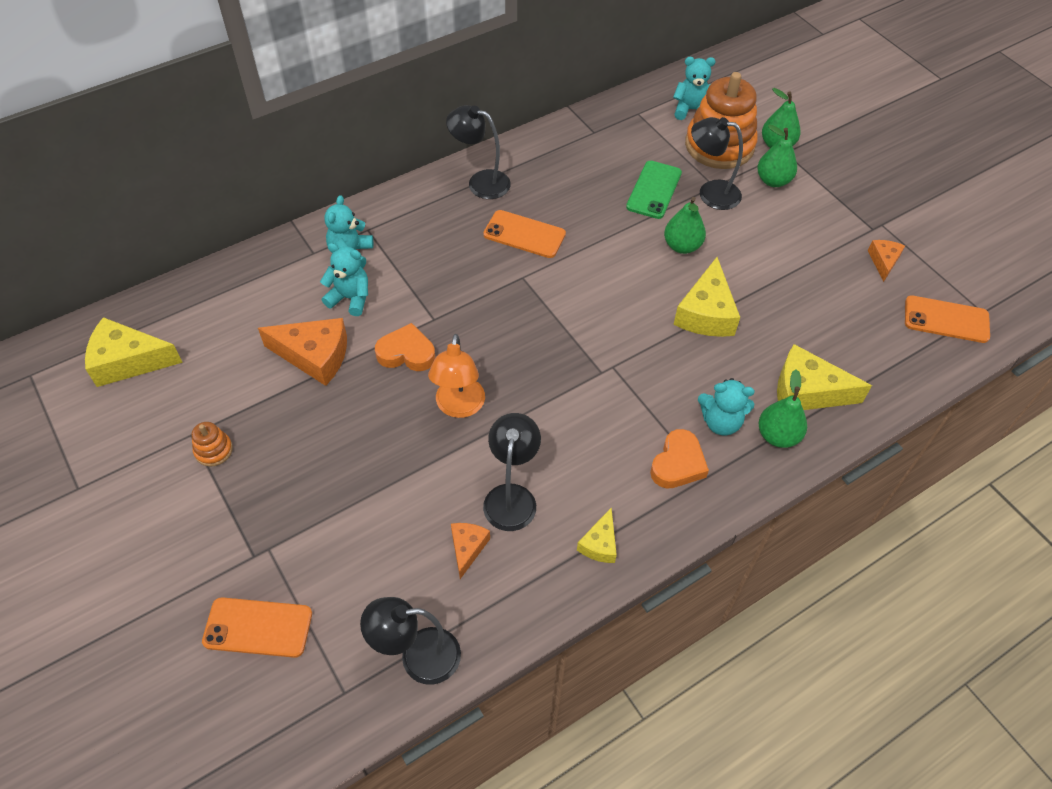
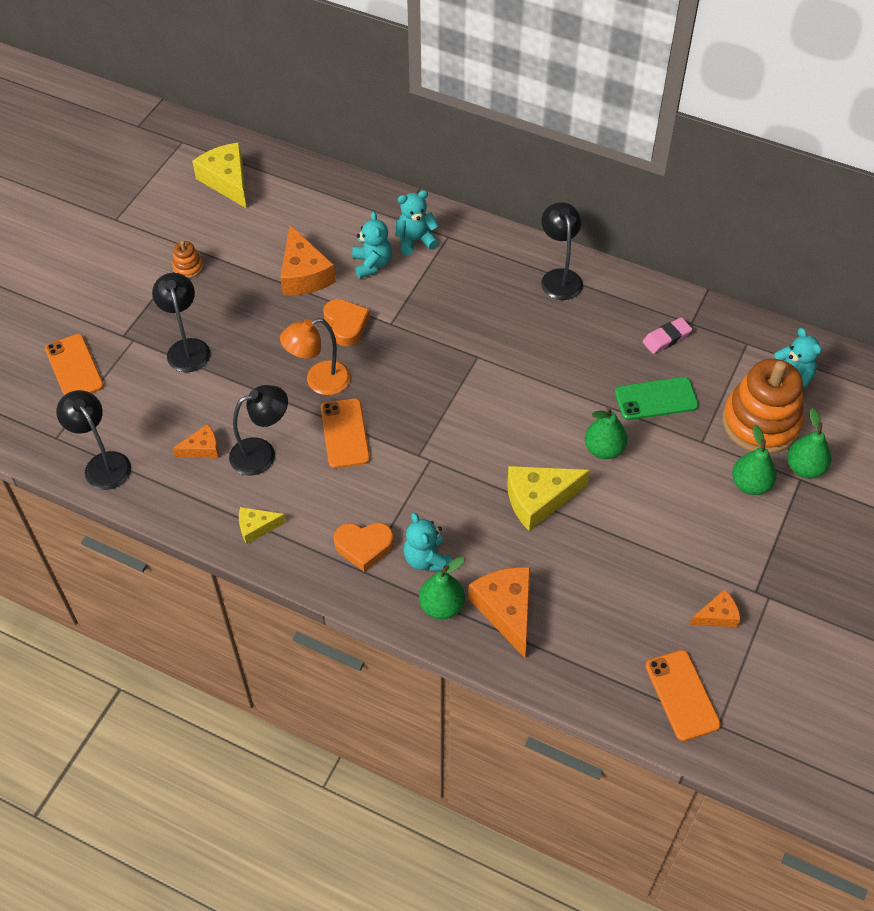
camera: 60 degrees right, 0 degrees up
orange phone [483,210,566,258] -> orange phone moved to [321,398,370,468]
black lamp [691,117,743,210] -> black lamp moved to [152,273,210,372]
yellow cheese [777,344,872,410] -> orange cheese [468,567,531,658]
none -> pink eraser [642,317,692,354]

